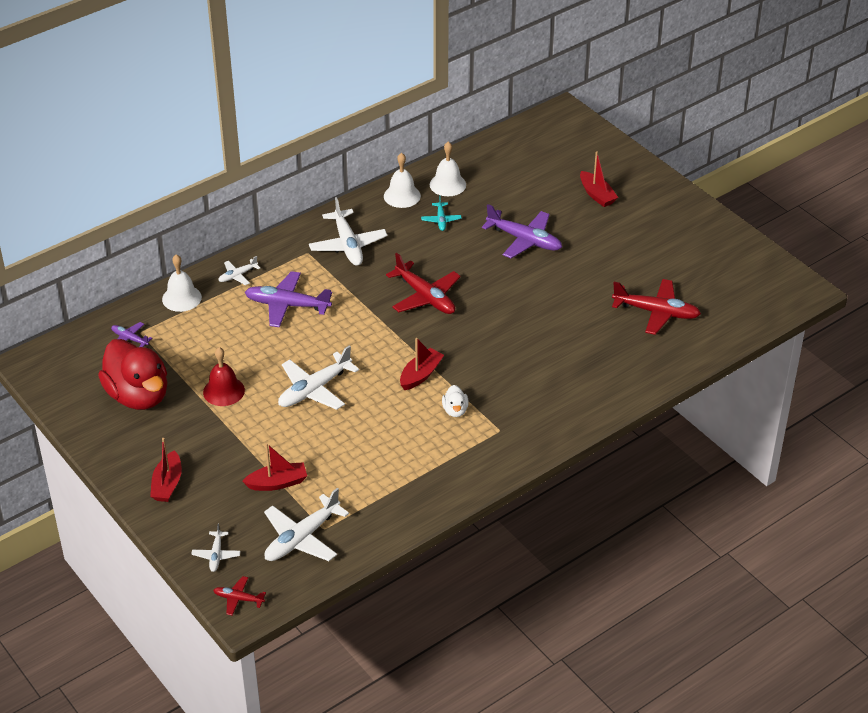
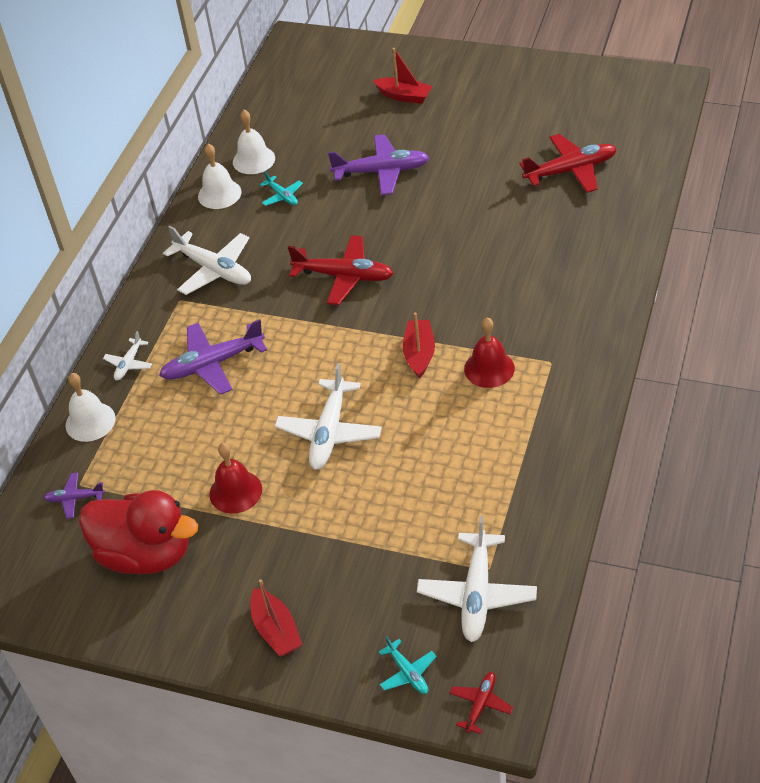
camera: 30 degrees left, 5 degrees up
white plane [191,524,240,572] -> turquoise plane [379,636,437,694]
red plane [213,576,266,616] -> red plane turned 135 degrees clockwise [449,672,513,734]
red boat [242,443,307,491] -> none
white duck [442,385,469,417] -> red bell [464,317,515,388]

